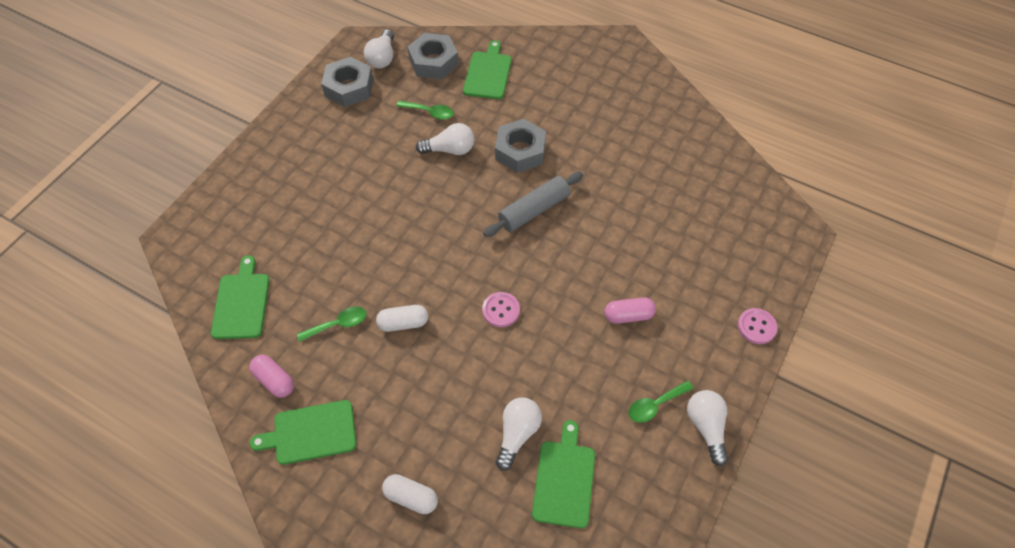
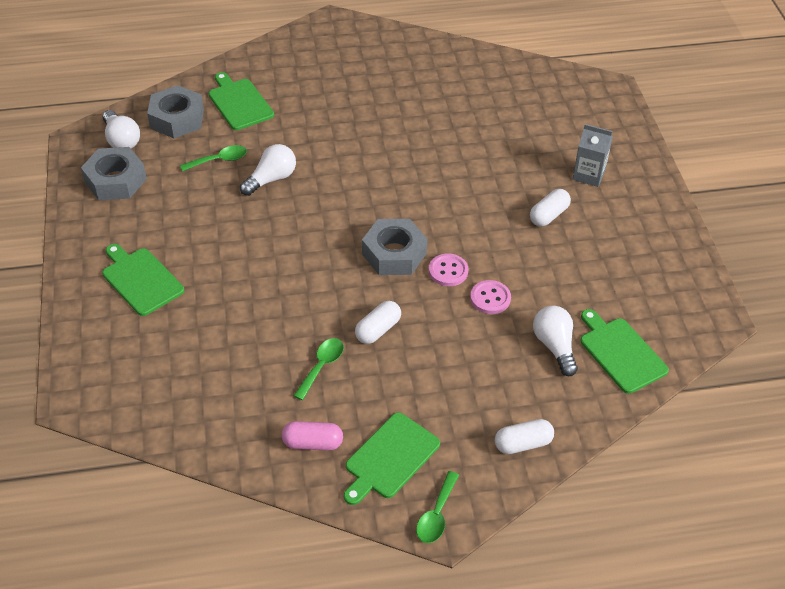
camera: 40 degrees left, 10 degrees down
green cutting board [211,255,270,339] -> green cutting board moved to [102,244,184,316]
grey rolling pin [483,172,583,237] -> none
grey nut [495,119,546,173] -> grey nut moved to [362,219,427,275]
pink capsule [604,297,656,324] -> white capsule [530,189,571,226]
green spoon [628,380,694,423] -> green spoon moved to [416,471,459,543]
white light bulb [687,390,728,466] -> none
pink button [738,308,777,344] -> pink button moved to [470,280,511,314]
none -> grey carton [573,124,613,187]

